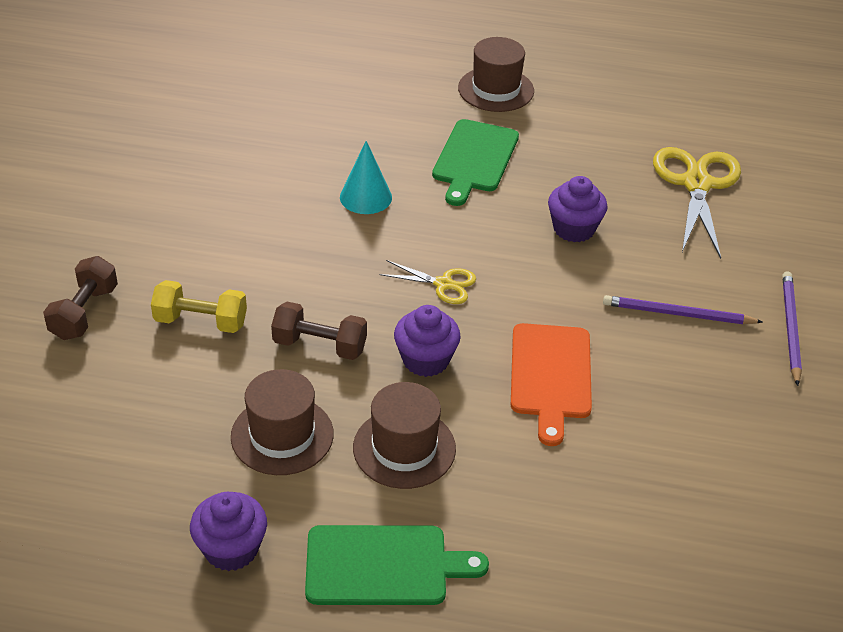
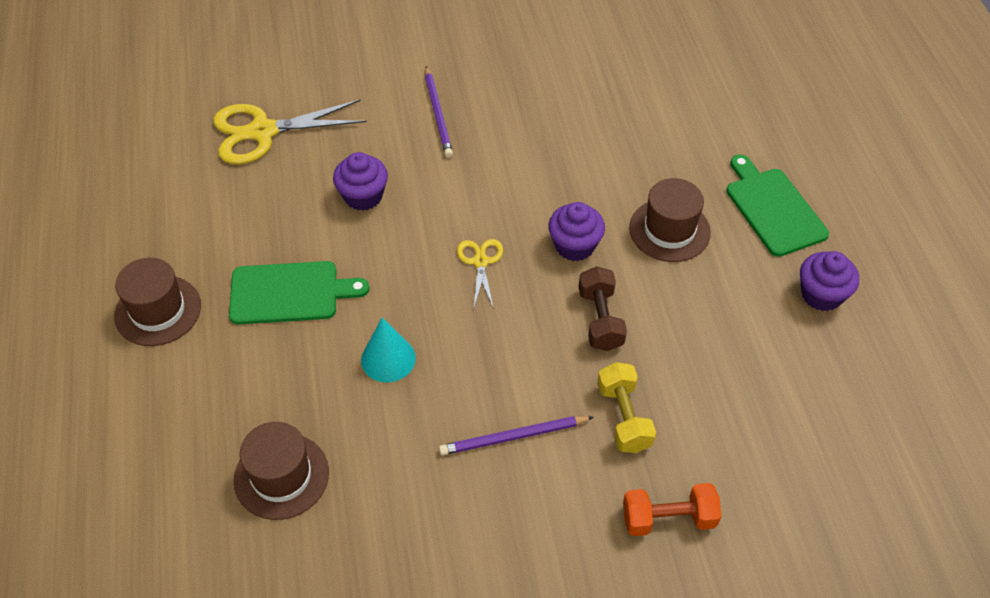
camera: 110 degrees left, 10 degrees up
brown dumbbell [43,256,118,340] -> orange dumbbell [623,483,722,536]
brown hat [231,369,334,475] -> brown hat moved to [234,422,329,520]
orange cutting board [511,323,592,446] -> none
purple pencil [782,271,802,386] -> purple pencil moved to [439,416,594,455]

